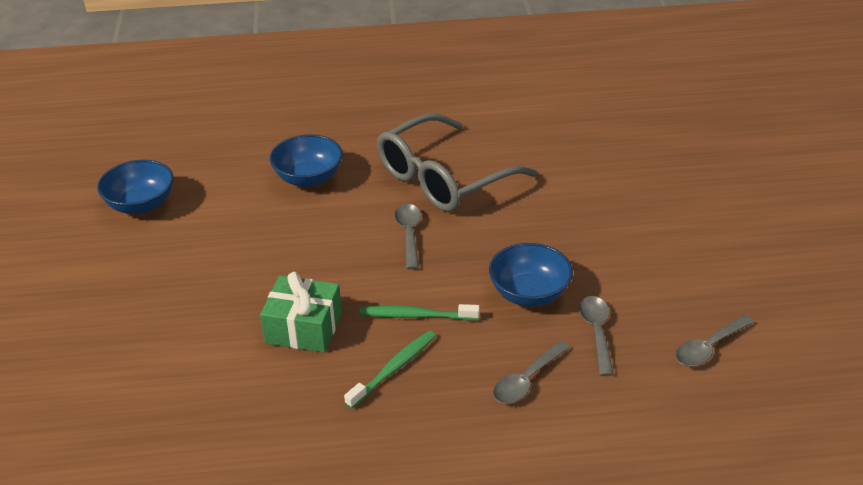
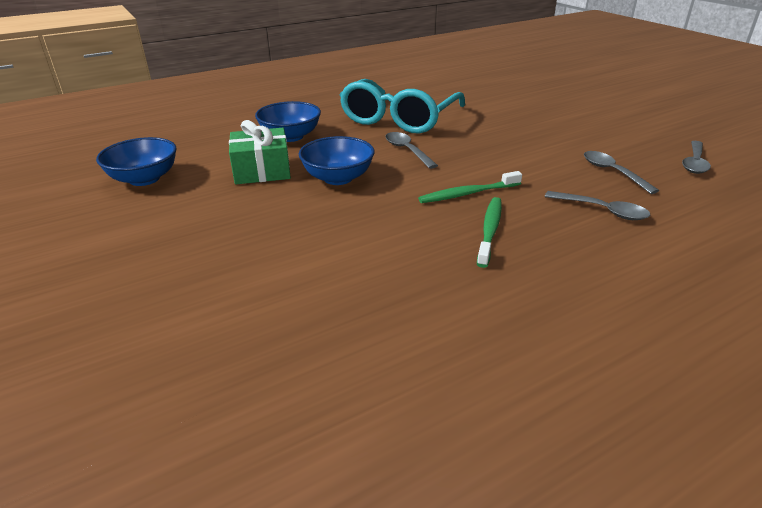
camera: 25 degrees left, 5 degrees down
green gift [260,272,342,353] -> green gift moved to [229,120,291,184]
grey glasses [377,113,537,212] -> turquoise glasses [340,79,465,133]
blue bowl [489,243,573,307] -> blue bowl moved to [299,136,375,185]
grey spoon [493,341,570,404] -> grey spoon turned 75 degrees counterclockwise [545,191,650,220]

